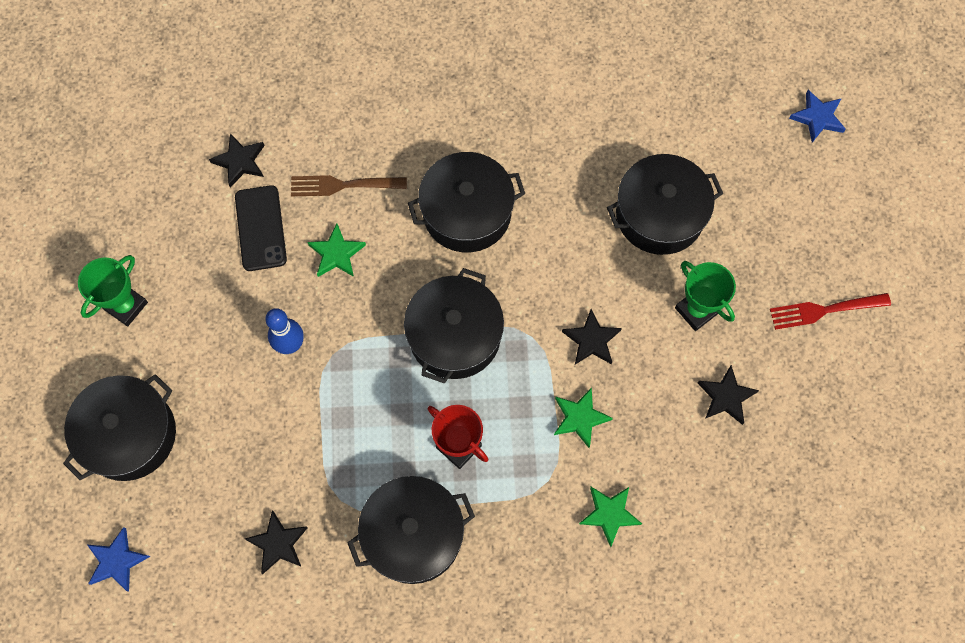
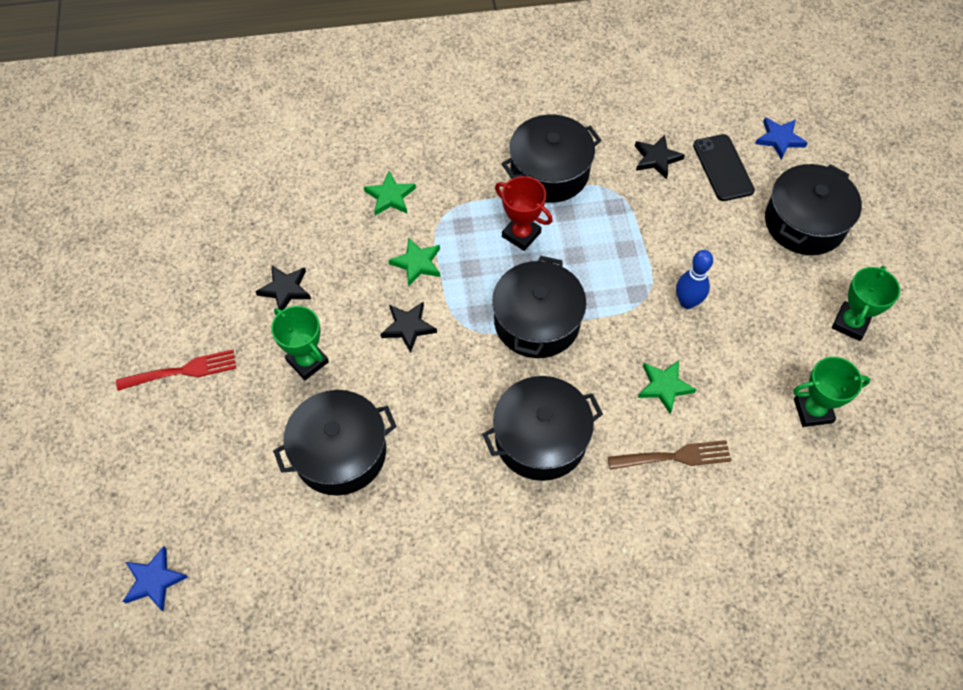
camera: 175 degrees right, 10 degrees down
black star [209,133,265,188] -> none
black phone [235,185,287,271] -> black phone moved to [693,134,755,201]
none -> green trophy [793,357,870,427]

